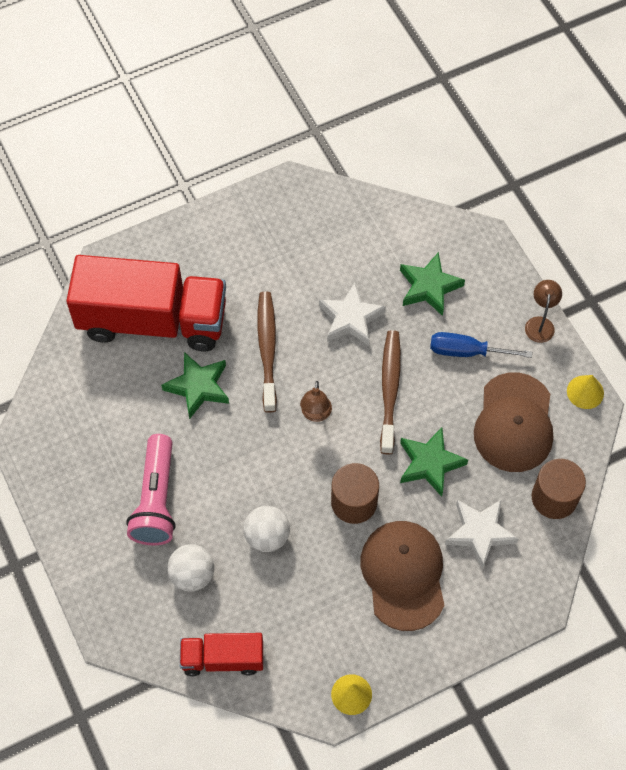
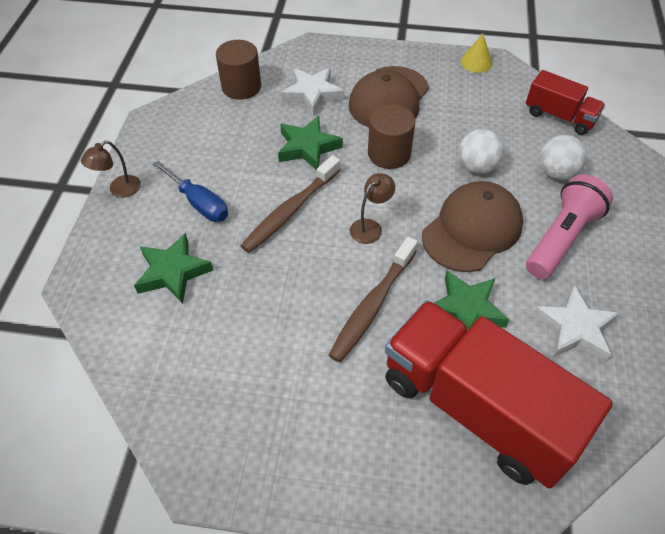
camera: 145 degrees left, 10 degrees down
white star [319,283,386,346] -> white star moved to [533,285,620,362]
brown cap [474,372,553,472] -> brown cap moved to [422,181,523,272]
yellow cone [567,375,604,409] -> none

